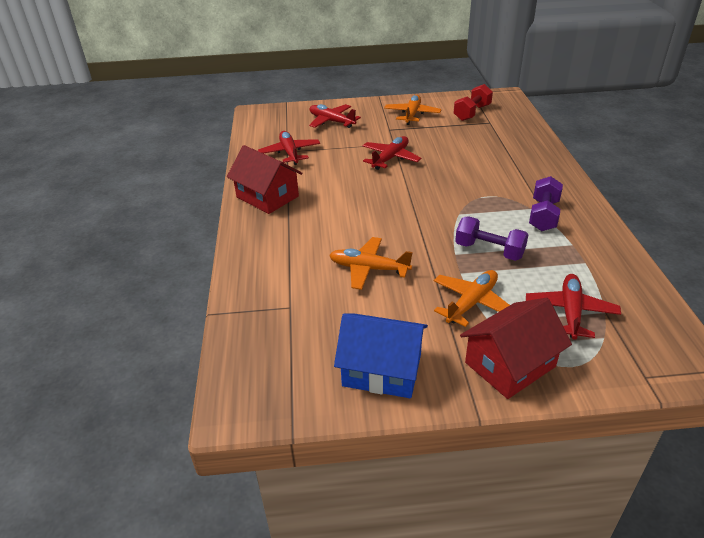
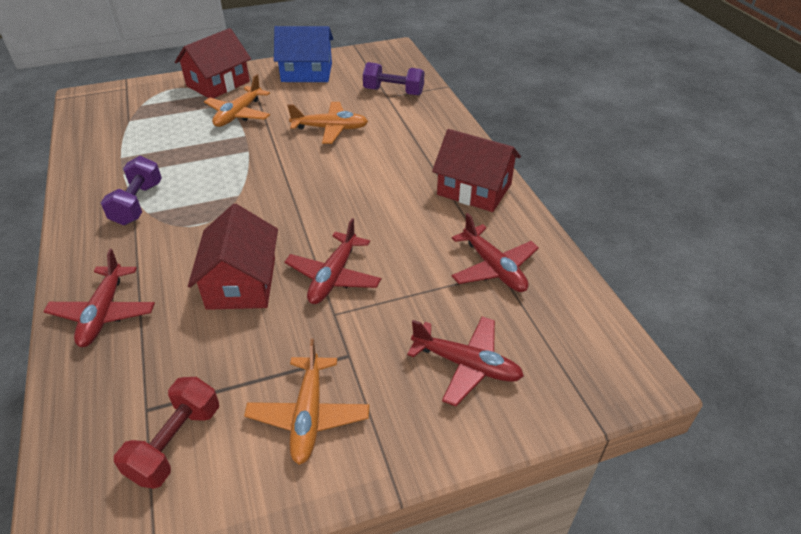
camera: 165 degrees right, 5 degrees up
purple dumbbell [455,216,528,261] -> purple dumbbell moved to [363,62,424,95]
red plane [526,274,621,340] -> red plane moved to [43,249,155,347]
none -> red house [188,204,278,310]

